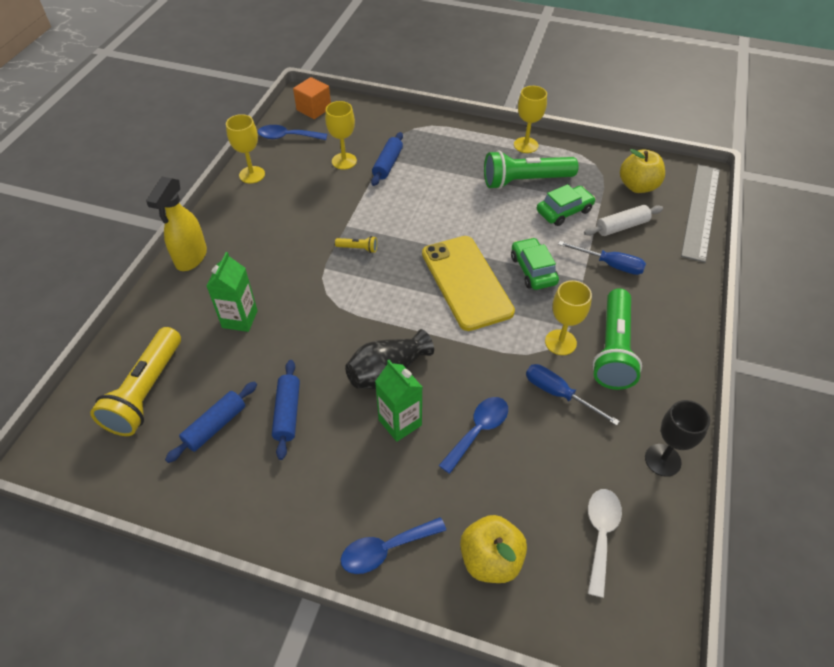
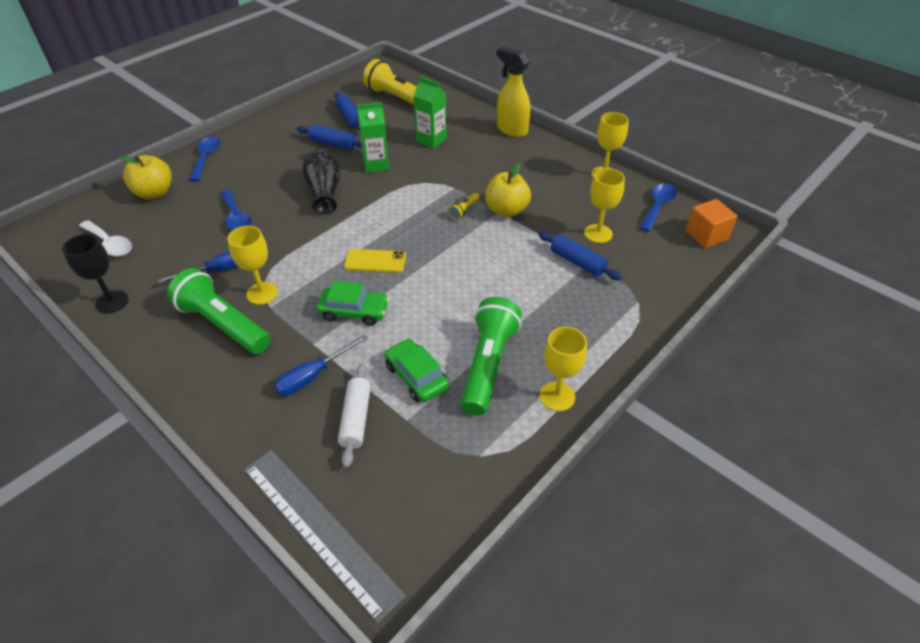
camera: 115 degrees right, 5 degrees down
green carton [375,360,422,442] -> green carton moved to [357,102,389,173]
yellow phone [422,236,515,331] -> yellow phone [344,249,406,273], size x0.51
green car [537,184,596,226] -> green car turned 150 degrees clockwise [384,338,449,402]
yellow apple [620,149,665,193] -> yellow apple moved to [485,163,531,217]

